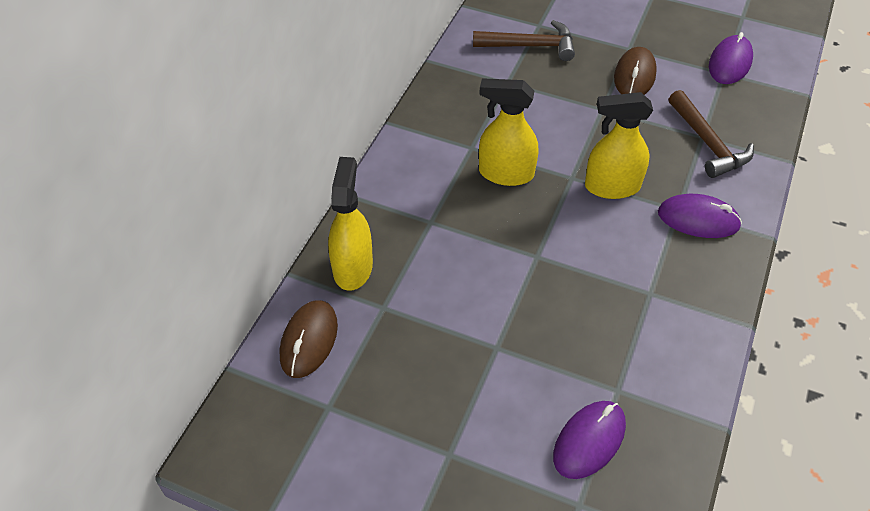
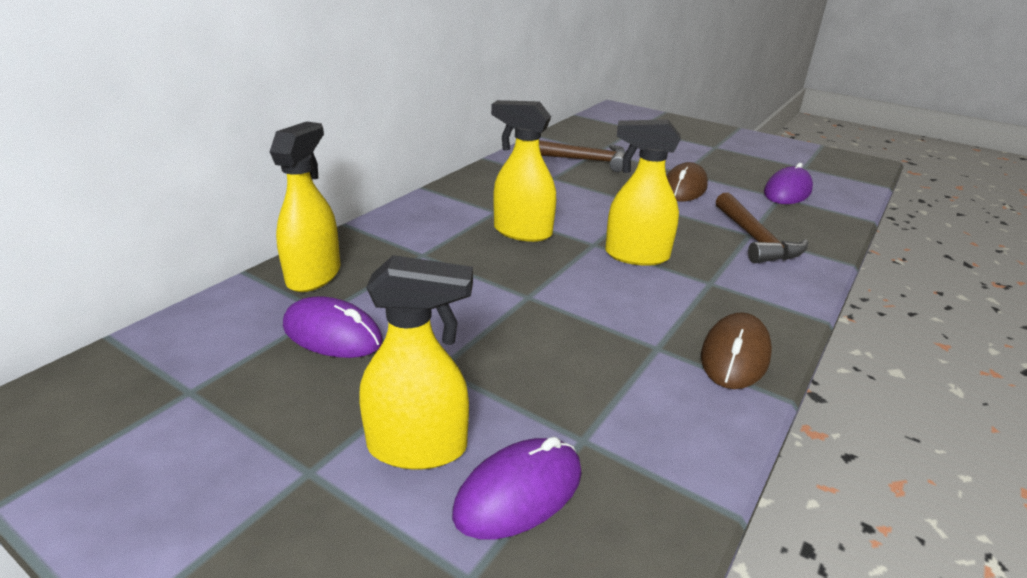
camera: 10 degrees right, 20 degrees down
brown mouse [280,300,338,378] -> brown mouse moved to [701,312,772,389]
purple mouse [658,194,742,238] -> purple mouse moved to [283,296,383,358]
none -> yellow spray bottle [359,255,473,470]

